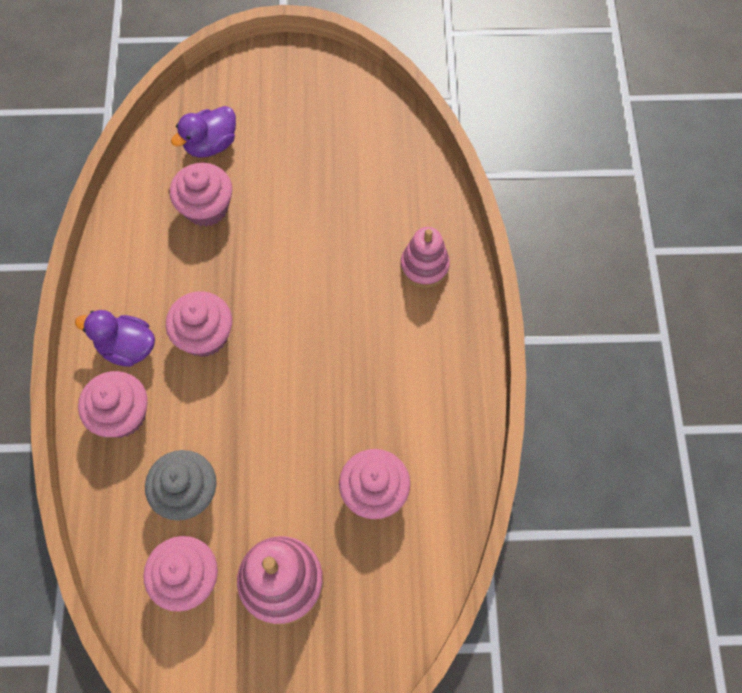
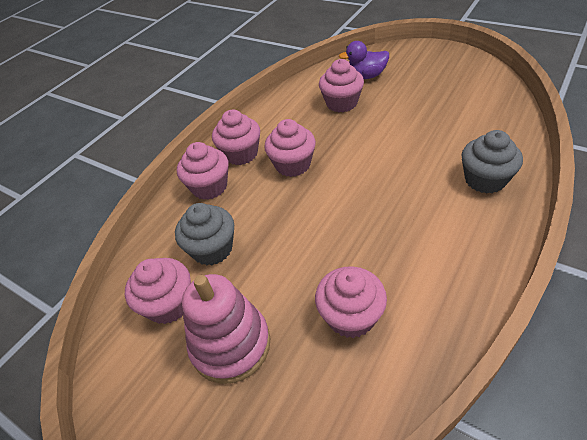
camera: 40 degrees right, 20 degrees down
purple duck [75,310,155,367] -> pink cupcake [212,110,260,165]
pink stacking toy [401,227,450,288] -> grey cupcake [462,130,523,193]

